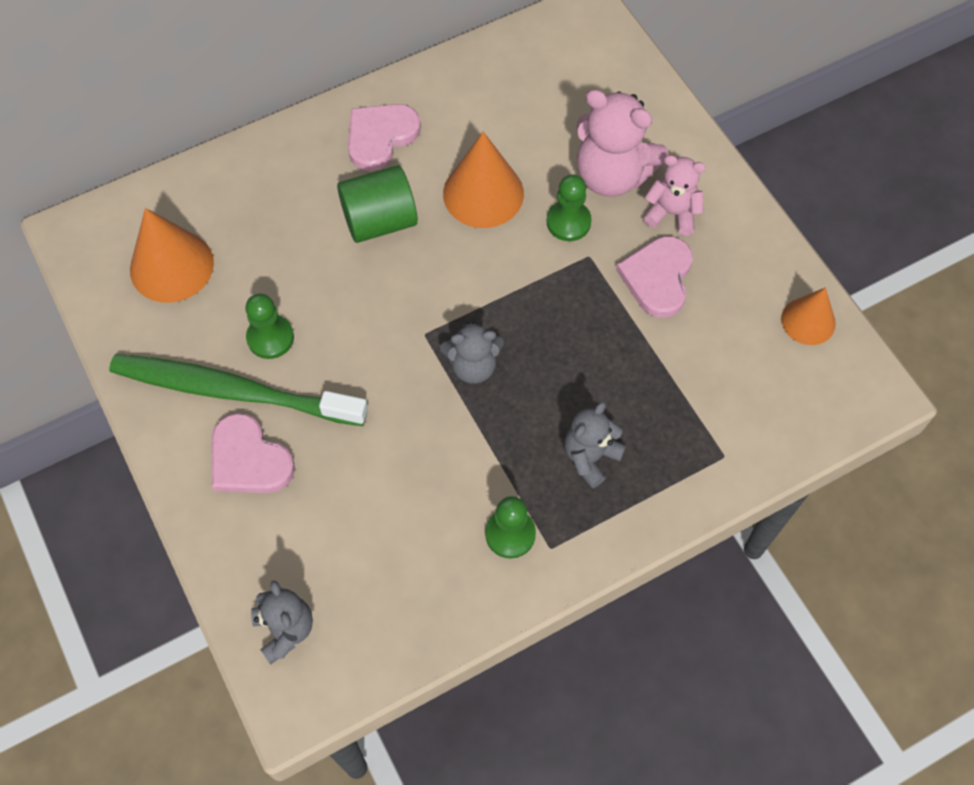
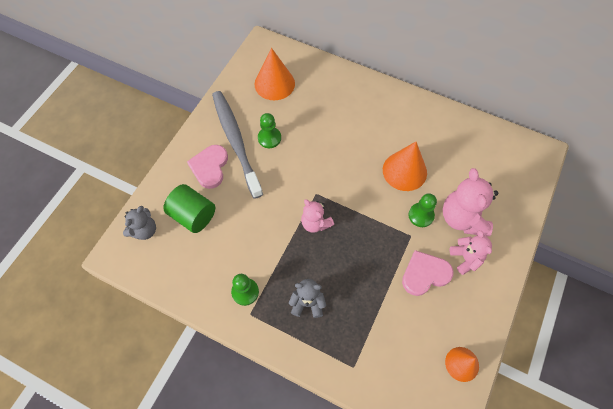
camera: 55 degrees right, 0 degrees up
green toothbrush [109,354,368,426] -> grey toothbrush [212,91,263,199]
green cylinder [337,166,418,243] -> green cylinder moved to [163,184,215,233]
pink heart [348,104,421,171] -> none
grey teddy bear [440,321,504,384] -> pink teddy bear [301,199,334,233]

